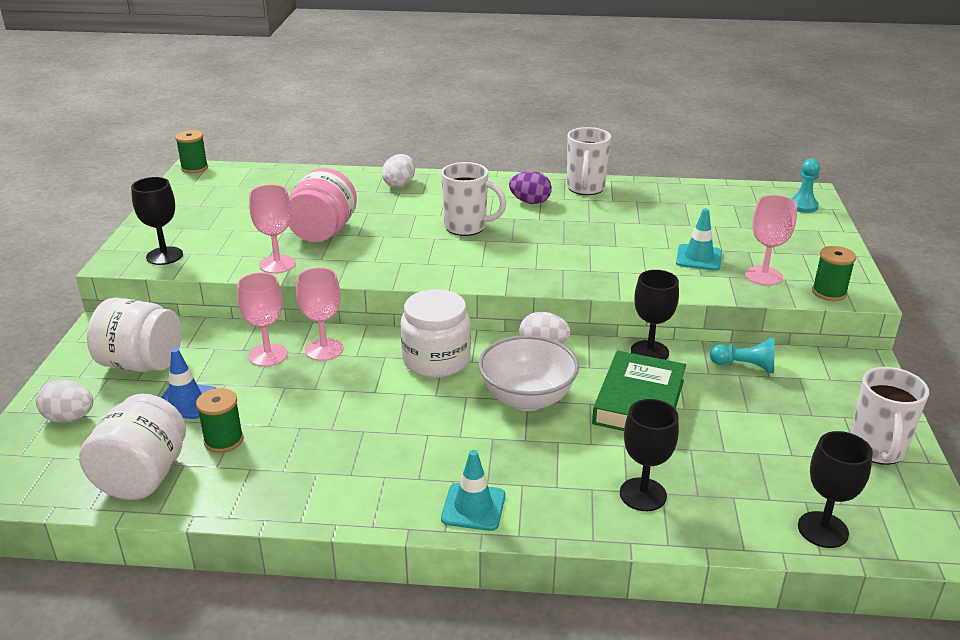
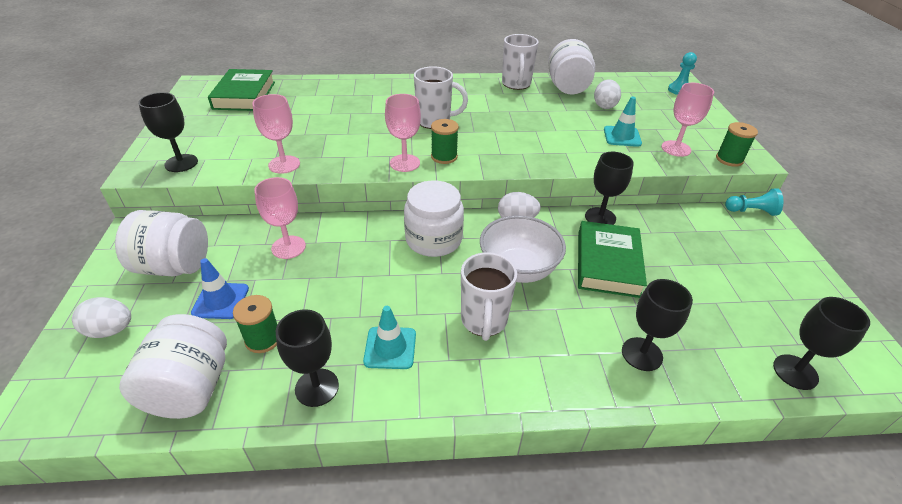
camera: 10 degrees left, 10 degrees up
green spool [175,130,208,173] -> green spool moved to [431,119,459,164]
pink jar [289,168,357,242] -> none
pink goblet [296,267,343,361] -> pink goblet moved to [385,94,421,172]
white egg [382,154,415,188] -> white egg moved to [594,79,621,109]
turquoise traffic cone [441,450,505,531] -> turquoise traffic cone moved to [363,306,416,369]
purple egg [509,171,552,204] -> none
turquoise pawn [710,338,774,373] -> turquoise pawn moved to [725,188,783,216]
white mug [851,367,929,465] -> white mug moved to [461,252,517,341]
none -> green book [208,69,275,111]
none -> black goblet [276,309,339,407]
none -> white jar [548,39,595,94]

